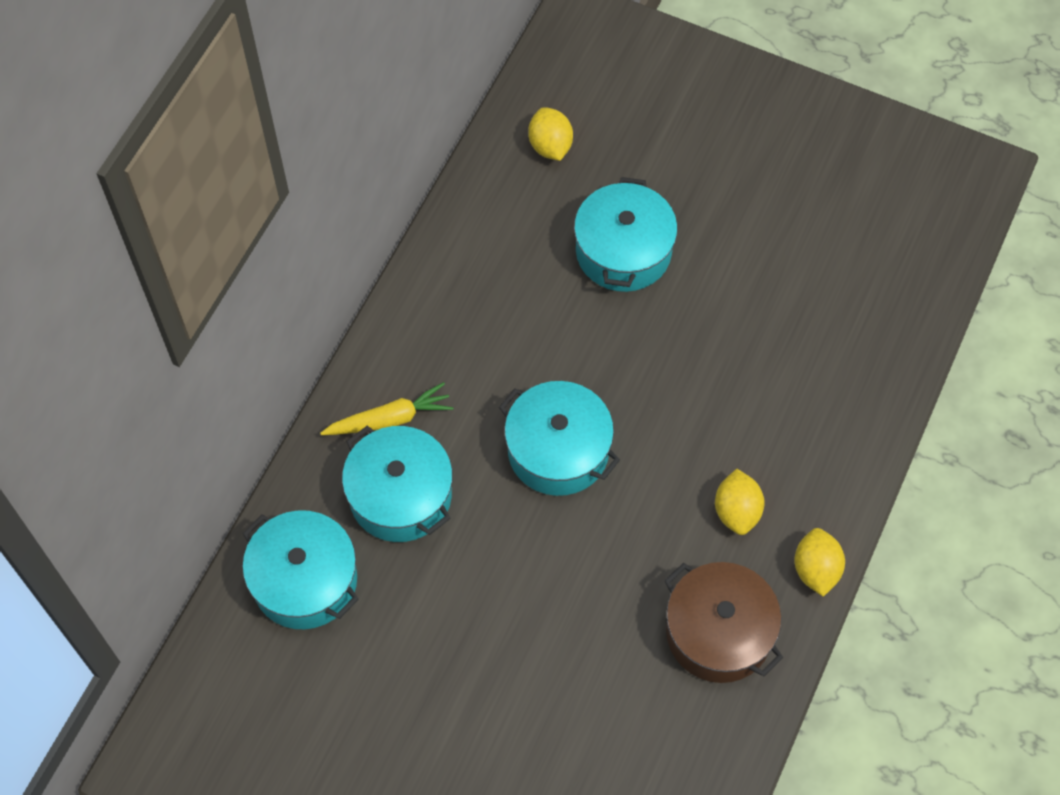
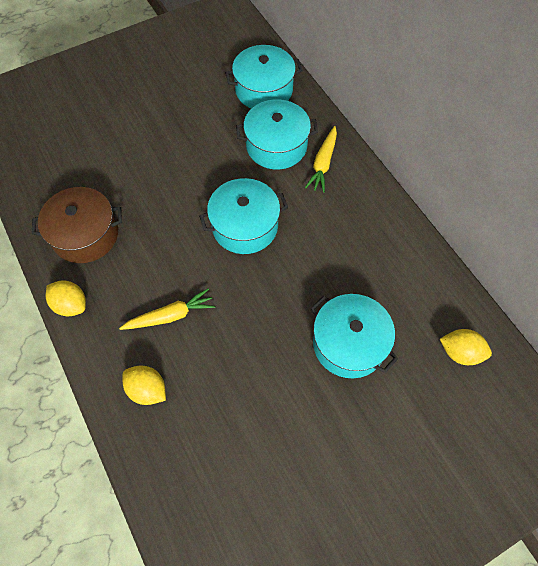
camera: 125 degrees right, 0 degrees up
yellow lemon [715,469,764,535] -> yellow lemon moved to [122,365,166,405]
none -> yellow carrot [119,288,215,330]

